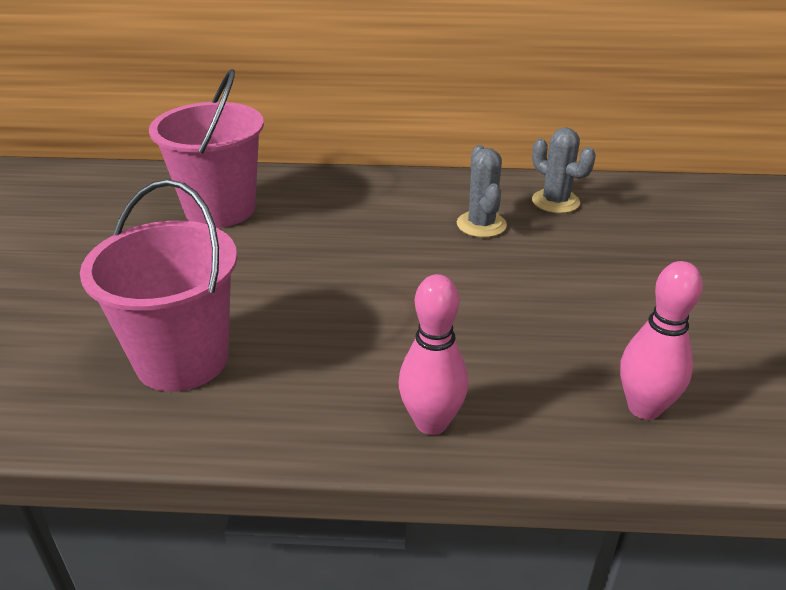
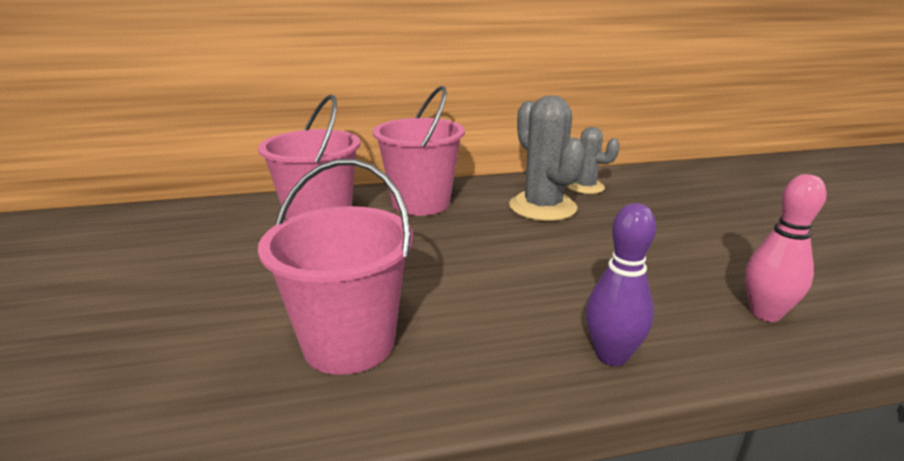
camera: 15 degrees left, 10 degrees down
pink bowling pin [399,274,468,435] -> purple bowling pin [586,203,656,366]
grey cactus [457,145,507,238] -> grey cactus [509,95,585,221], size x1.66
none -> pink bucket [373,86,465,216]

